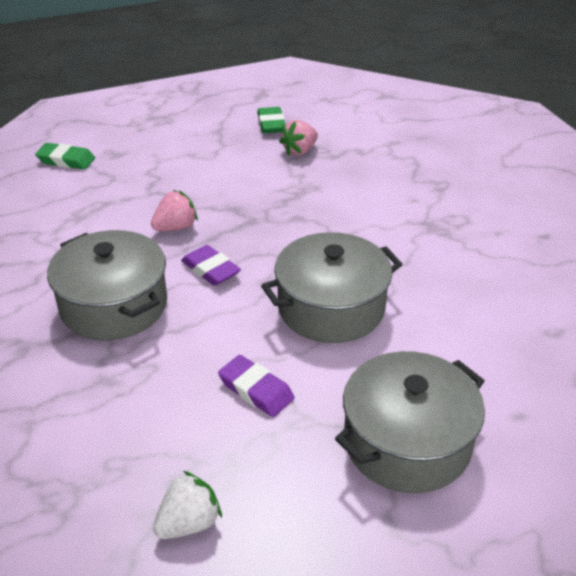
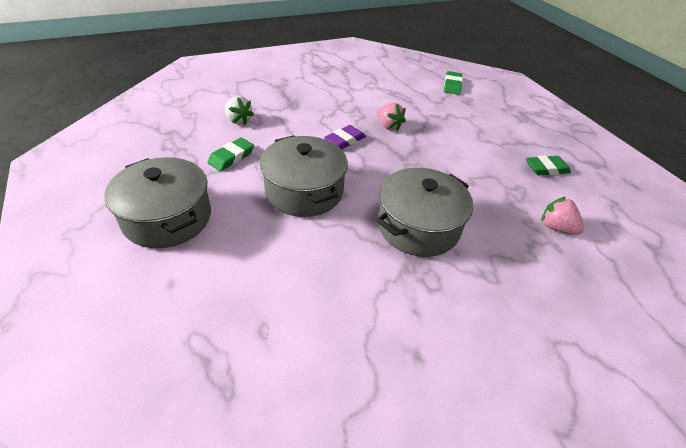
camera: 85 degrees right, 5 degrees up
grey pot [47,230,167,340] -> grey pot moved to [376,168,473,257]
white strawberry [153,471,222,539] -> white strawberry moved to [225,96,254,125]
purple eraser [218,355,295,417] -> green eraser [207,137,254,171]
pink strawberry [279,120,318,156] -> pink strawberry moved to [542,197,584,235]

